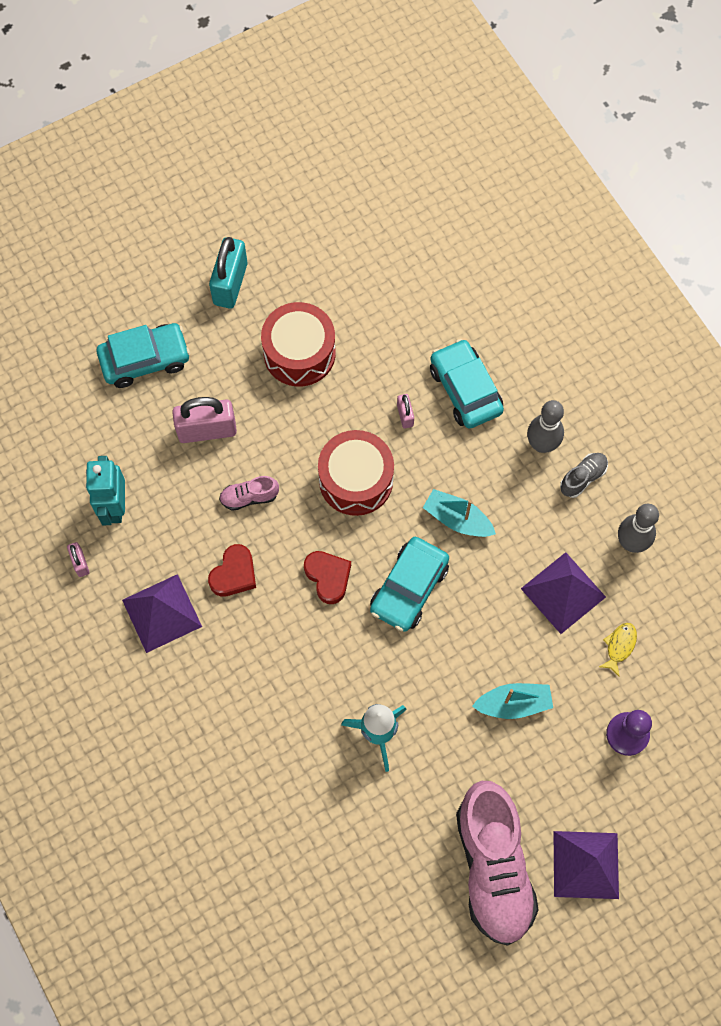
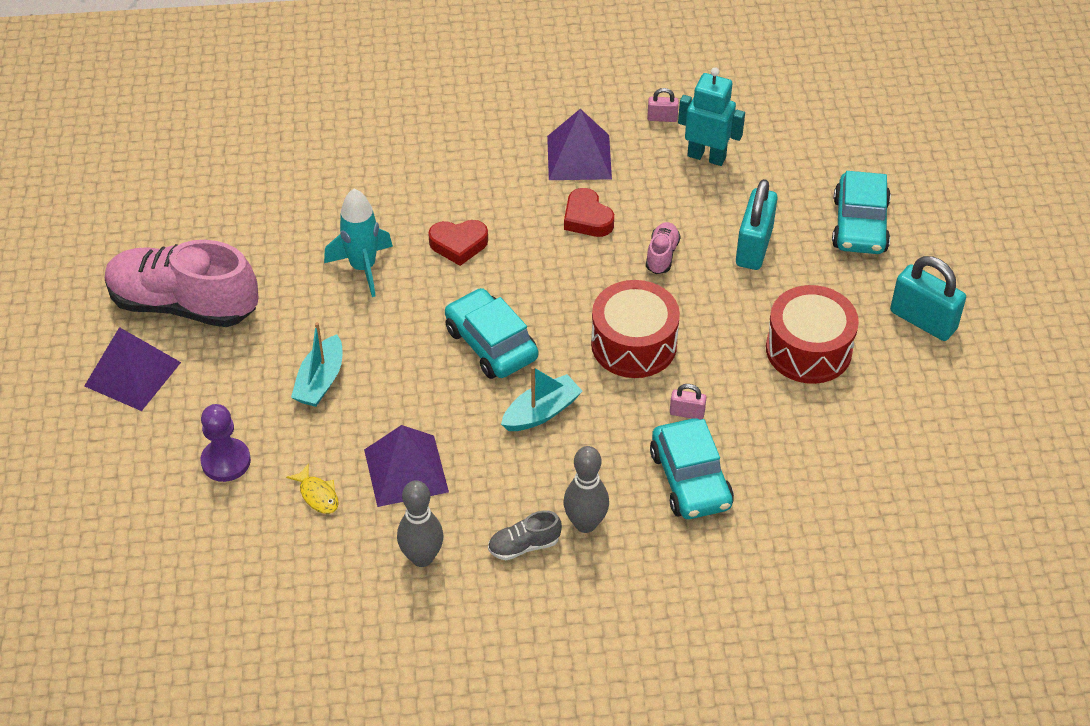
camera: 115 degrees right, 20 degrees down
pink padlock [172,397,237,443] -> turquoise padlock [736,179,778,270]
red heart [304,551,351,604] -> red heart moved to [428,220,488,266]
turquoise car [430,339,504,429] -> turquoise car turned 75 degrees clockwise [650,418,734,519]
grey shoe [560,453,608,498] -> grey shoe turned 90 degrees clockwise [488,511,562,560]

